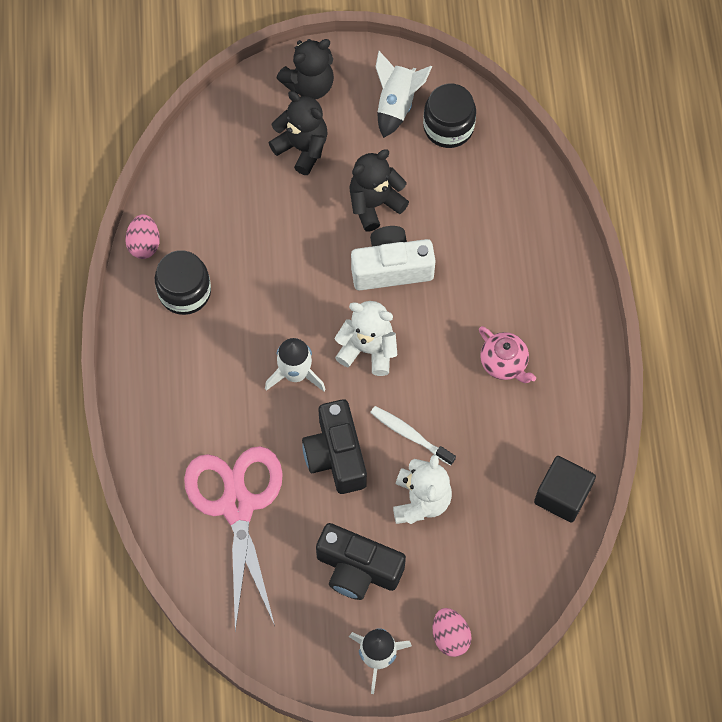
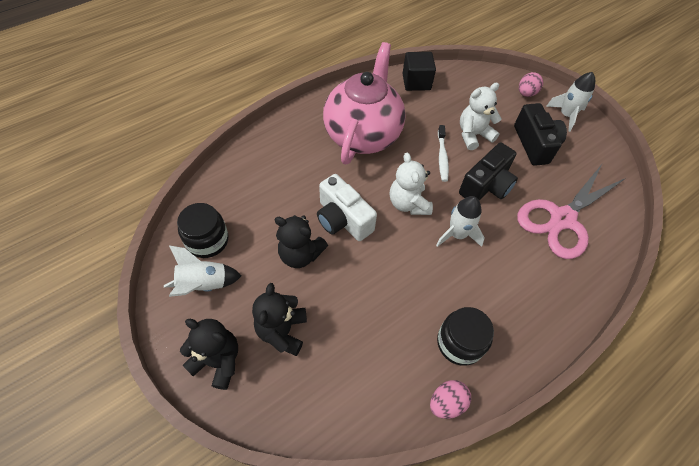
camera: 125 degrees left, 10 degrees down
pink teapot [479,326,536,383] -> pink teapot [323,42,405,164], size x2.40

